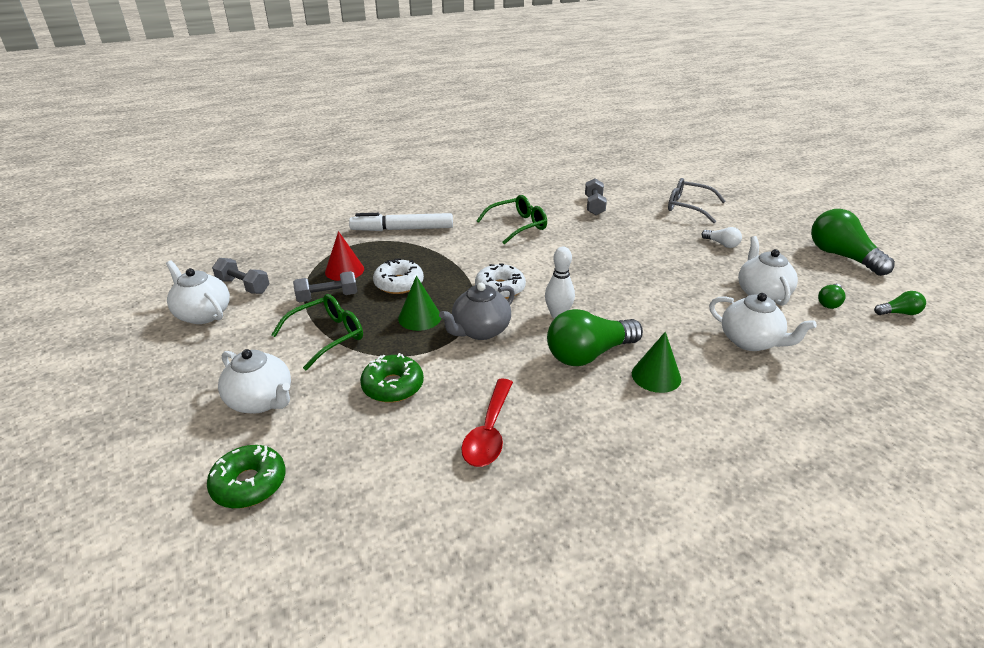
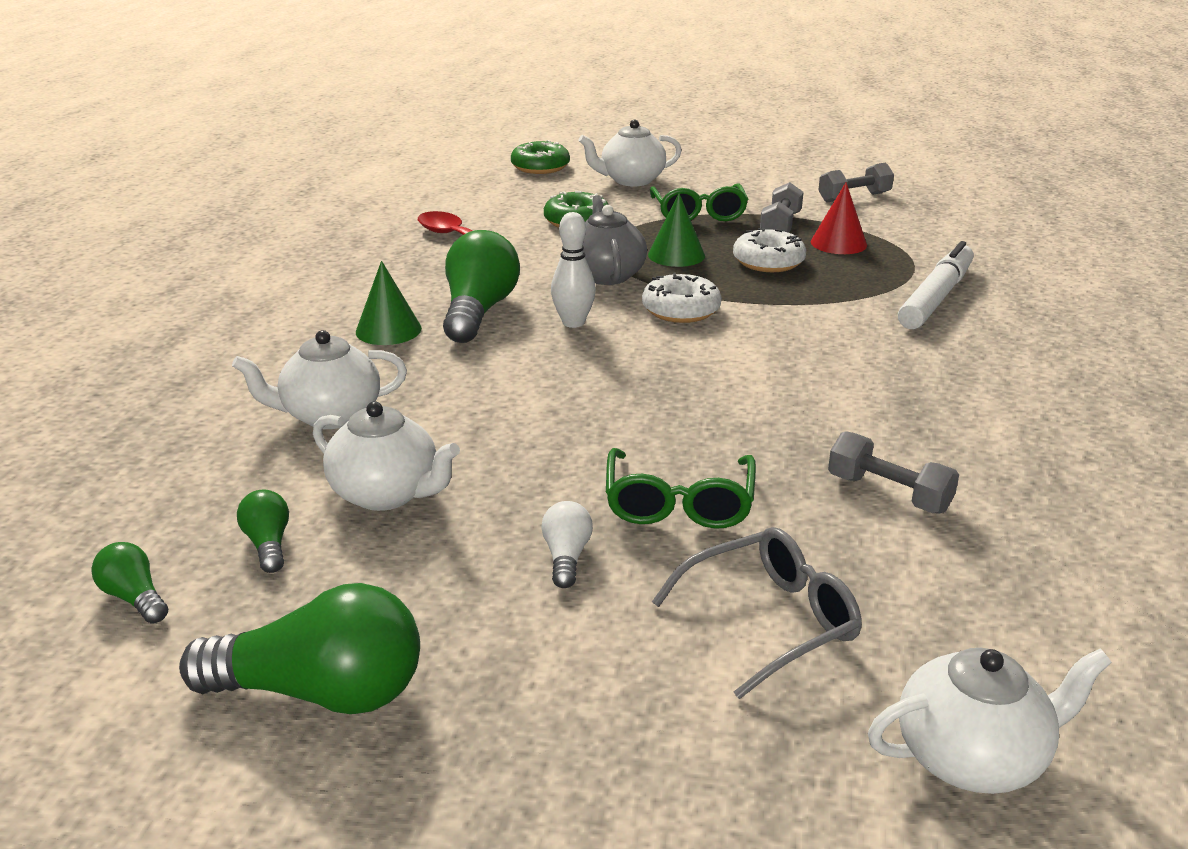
camera: 125 degrees right, 5 degrees down
white teapot [166,260,230,324] -> white teapot moved to [868,648,1112,794]
green glasses [476,195,547,244] -> green glasses moved to [606,448,756,529]
white light bulb [701,227,742,248] -> white light bulb turned 105 degrees clockwise [541,501,593,588]
green light bulb [874,291,926,315] -> green light bulb turned 105 degrees clockwise [91,542,168,623]

